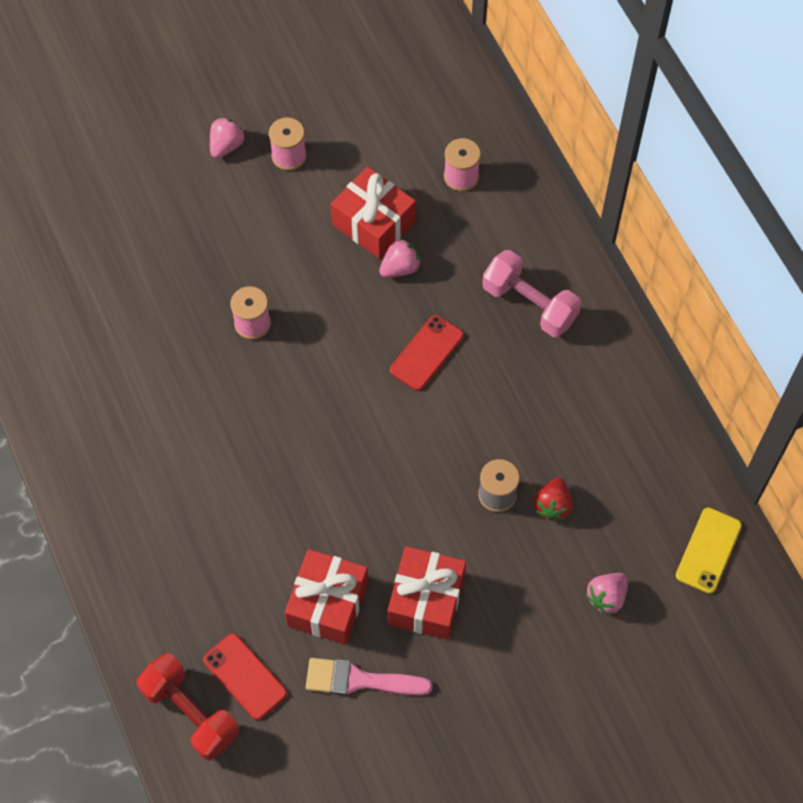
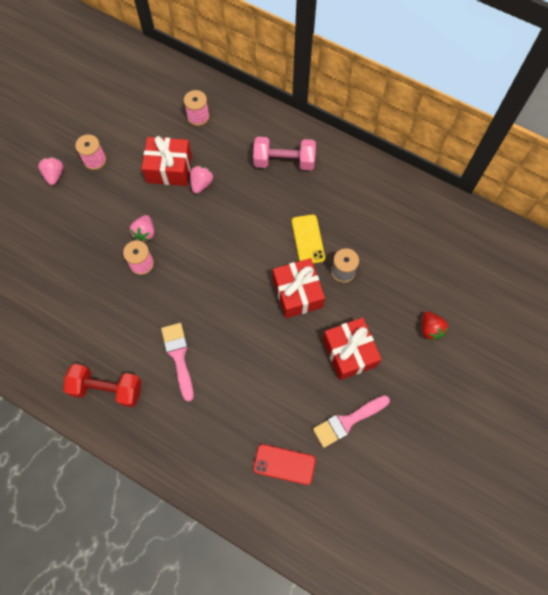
camera: 35 degrees left, 5 degrees up
red dumbbell [137,653,239,761] -> red dumbbell moved to [64,364,141,407]
red gift [285,549,368,645] -> red gift moved to [273,258,325,318]
red phone [390,315,464,391] -> none
red strawberry [534,478,573,521] -> red strawberry moved to [422,311,448,340]
pink strawberry [586,573,628,615] -> pink strawberry moved to [130,215,154,242]
yellow phone [676,507,742,594] -> yellow phone moved to [292,214,325,264]
none -> pink brush [161,323,194,402]

